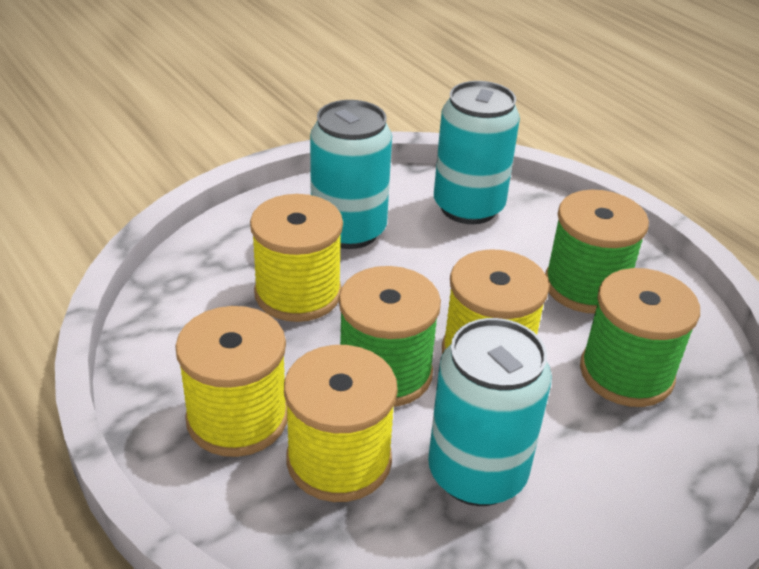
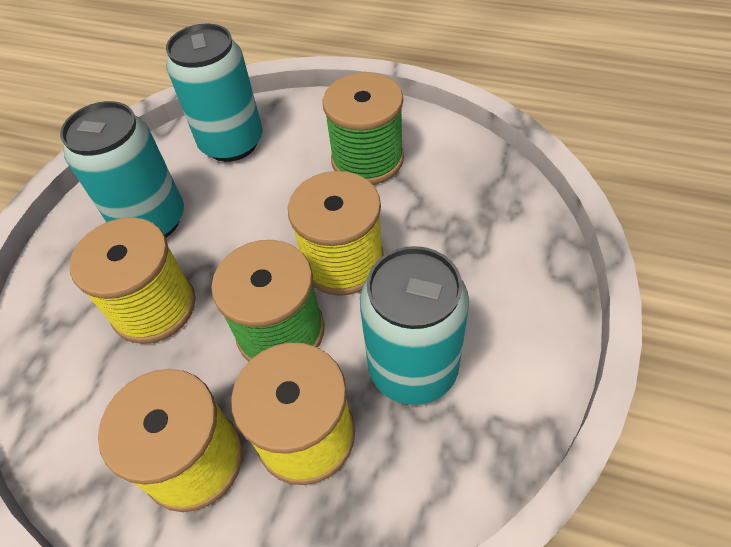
camera: 30 degrees left, 15 degrees up
green spool [580,268,700,407] -> none

